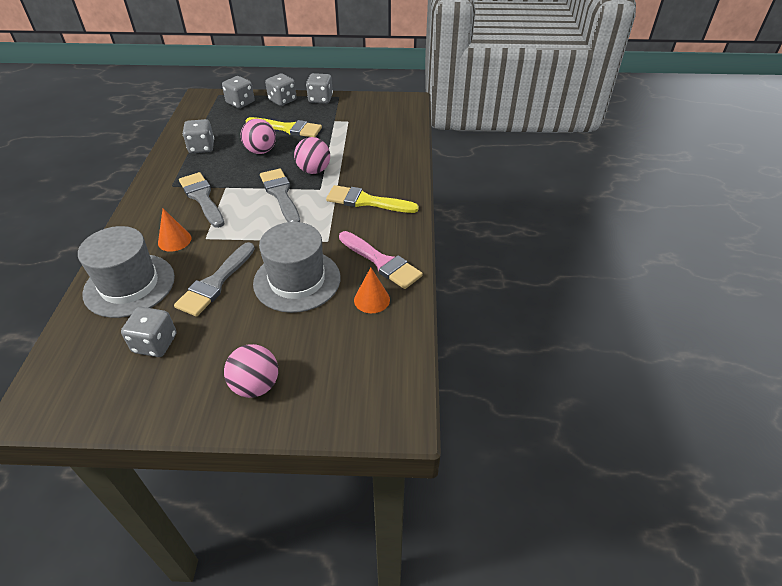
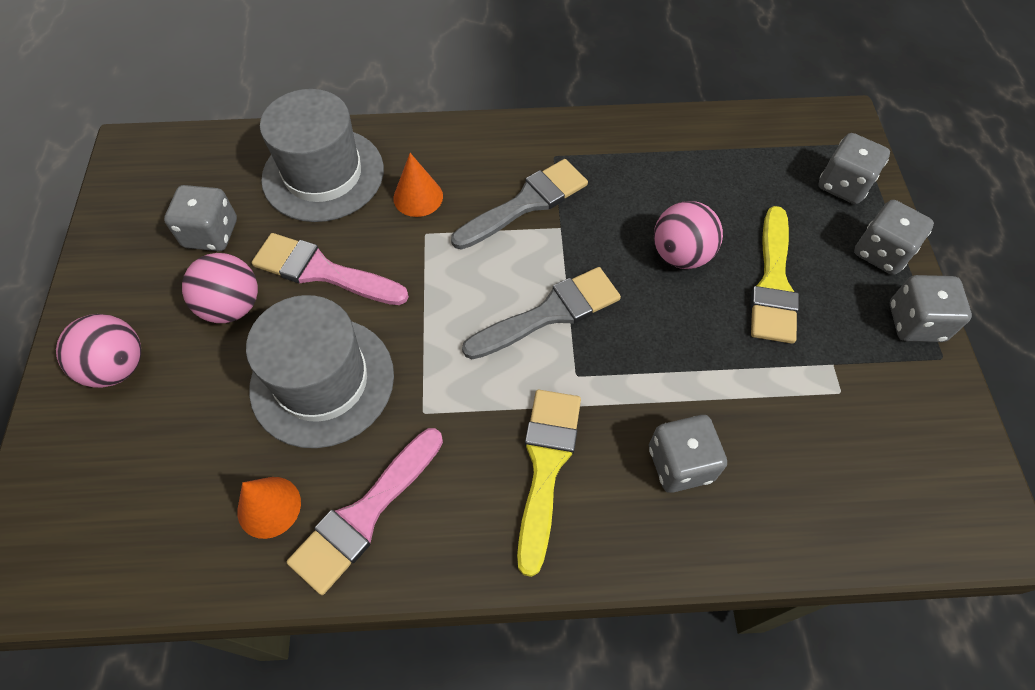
camera: 85 degrees right, 15 degrees up
grey brush [174,242,255,317] -> pink brush [252,233,409,305]
grey dice [183,119,214,153] -> grey dice moved to [649,415,727,493]
pink ball [294,137,330,174] -> pink ball moved to [182,253,258,323]

